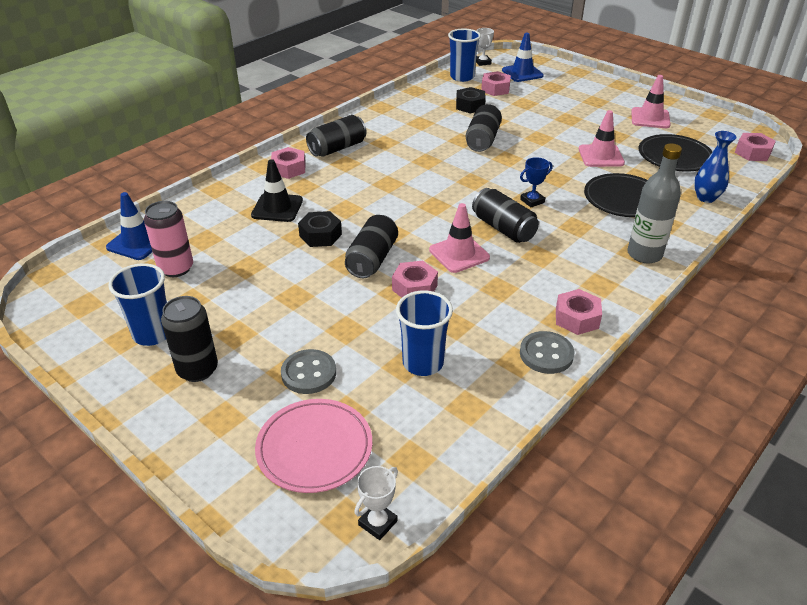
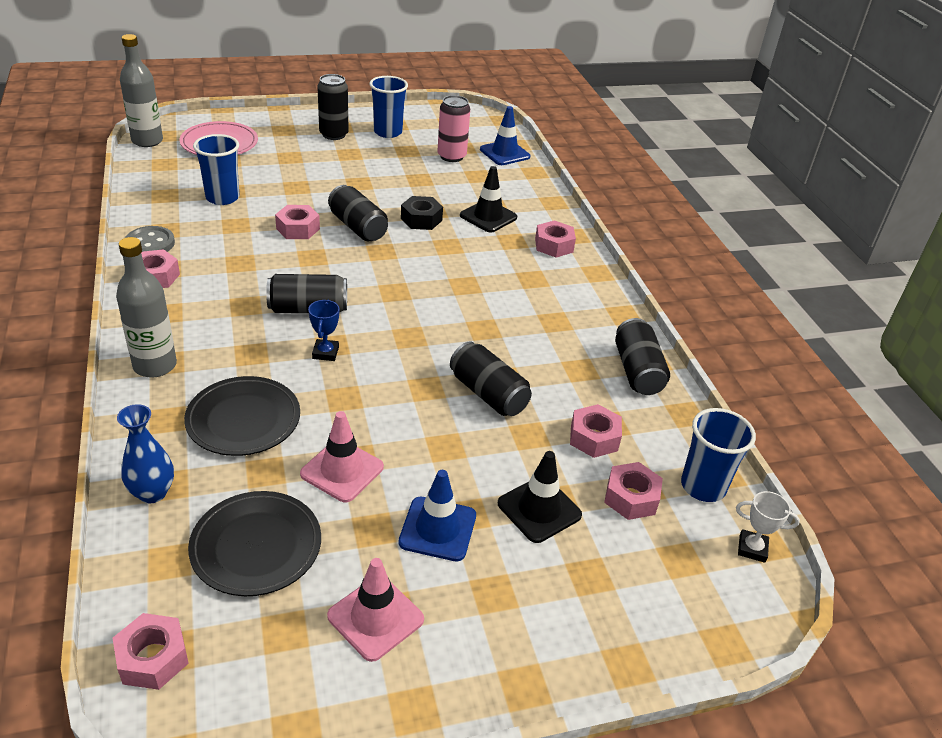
camera: 120 degrees right, 0 degrees up
grey button [281,349,336,394] -> none
black can [306,115,366,157] -> black can moved to [615,318,670,395]
white trophy [354,466,398,540] -> grey bottle [120,34,163,147]
pink traffic cone [429,203,490,273] -> none
black nut [456,87,486,113] -> pink nut [570,404,622,458]
blue traffic cone [502,33,544,82] -> blue traffic cone moved to [398,470,476,561]
none -> black traffic cone [498,451,582,543]

